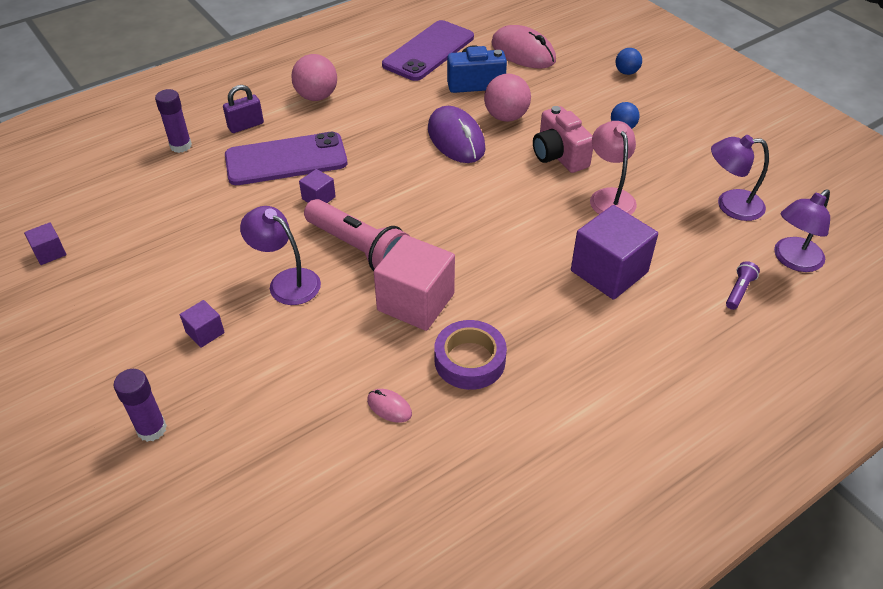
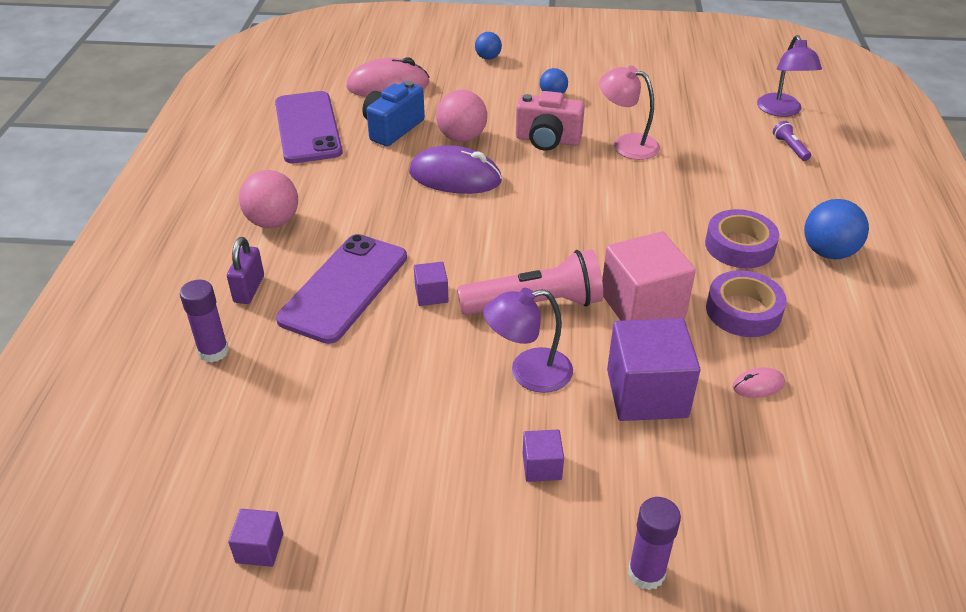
camera: 50 degrees left, 5 degrees down
purple cube [571,205,658,300] -> purple cube moved to [607,318,700,421]
purple lamp [711,135,769,221] -> none
none -> purple tape [705,209,779,268]
none -> blue ball [804,199,869,259]

